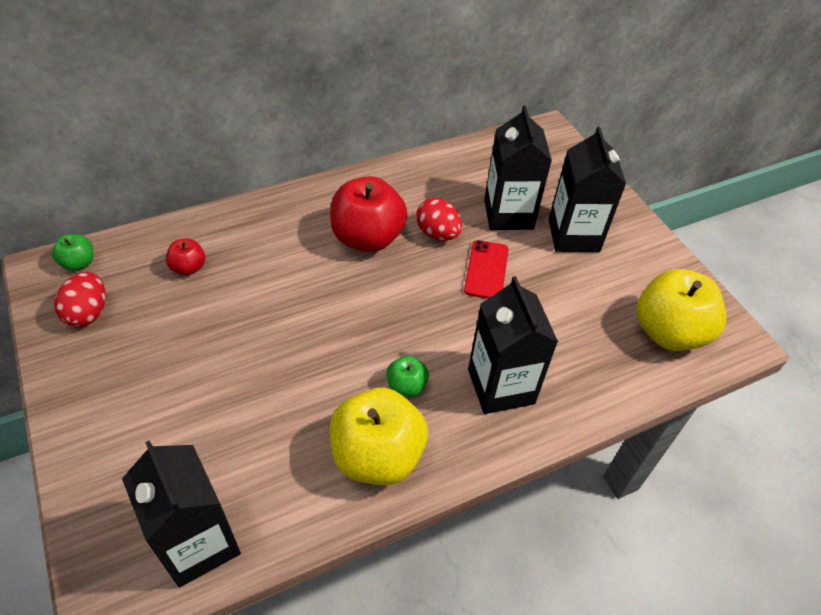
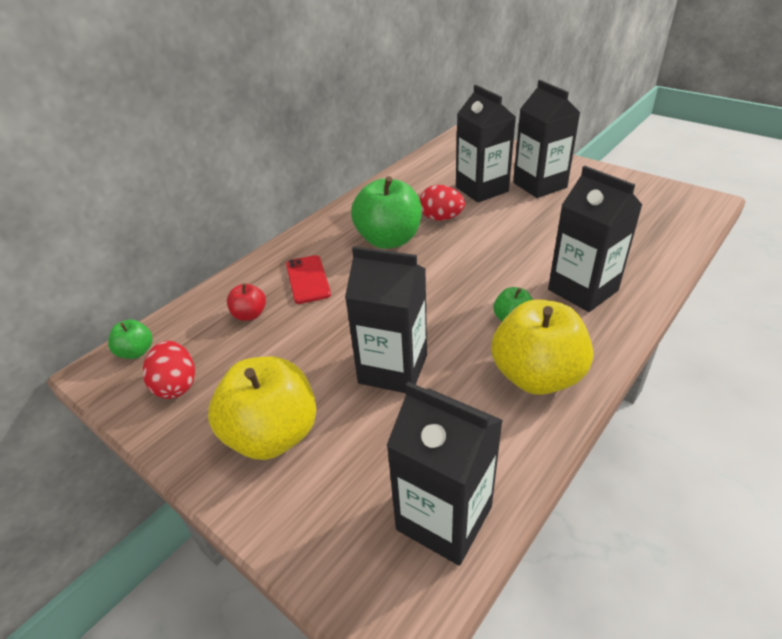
camera: 20 degrees left, 10 degrees down
red apple [330,176,407,252] -> green apple [351,176,422,249]
red phone [464,240,509,299] -> red phone moved to [286,255,331,304]
yellow apple [636,269,726,351] -> yellow apple moved to [208,356,316,460]
none -> black carton [345,246,427,393]

